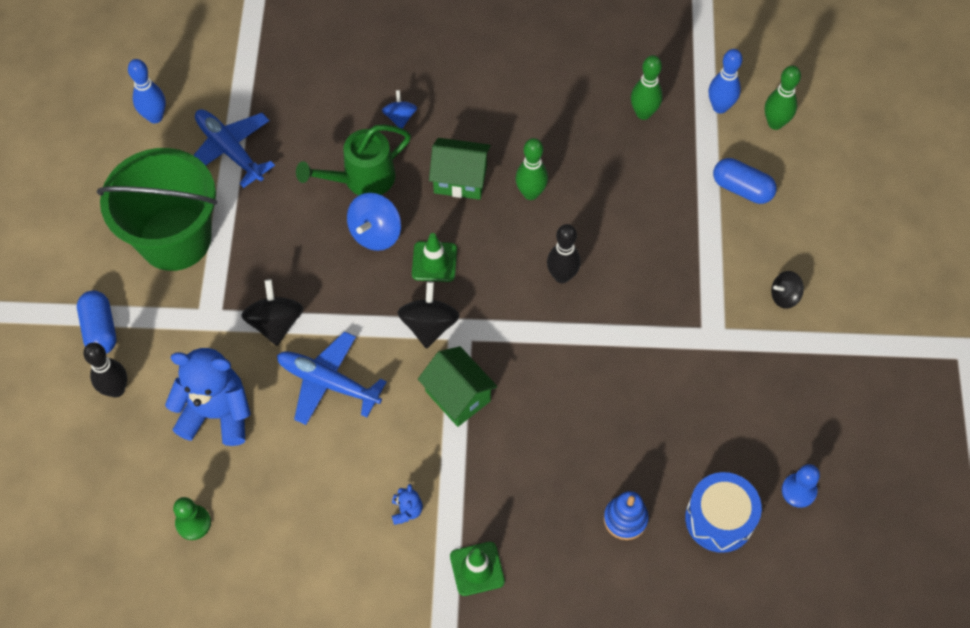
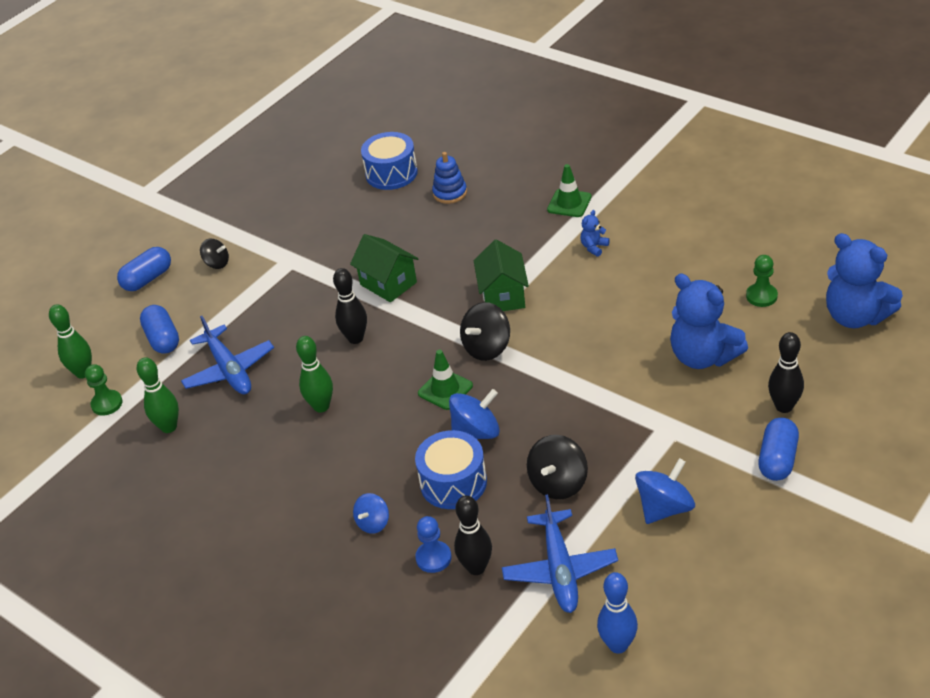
camera: 140 degrees left, 20 degrees down
green bucket [97,148,217,271] -> blue spinning top [635,458,695,524]
black spinning top [241,279,303,346] -> black spinning top moved to [527,435,588,499]
blue plane [277,331,387,425] -> blue plane moved to [181,316,274,394]
green watering can [296,125,411,195] -> blue drum [415,430,487,509]
green house [429,138,491,200] -> green house moved to [350,234,419,302]
blue bowling pin [709,49,742,114] -> green pawn [85,364,123,415]
blue pawn [782,464,820,508] -> blue pawn moved to [415,516,451,573]
none -> blue capsule [117,247,171,291]
none -> black bowling pin [454,495,492,575]
none -> blue teddy bear [826,233,903,328]

